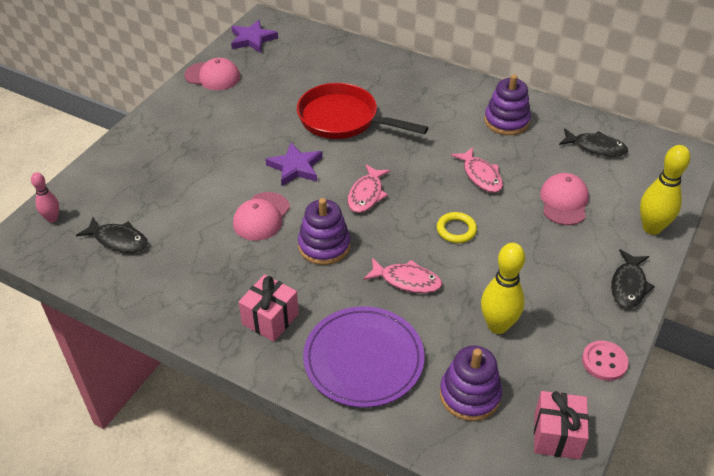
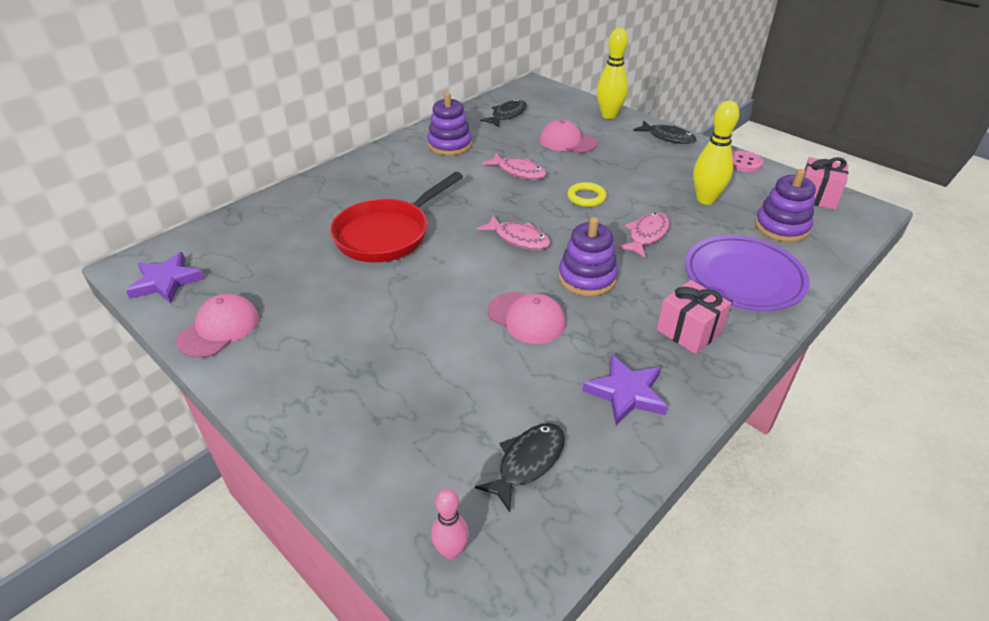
camera: 75 degrees left, 5 degrees down
purple star [265,143,322,186] -> purple star moved to [582,354,668,425]
pink fish [451,147,503,193] -> pink fish turned 45 degrees clockwise [482,153,546,180]

